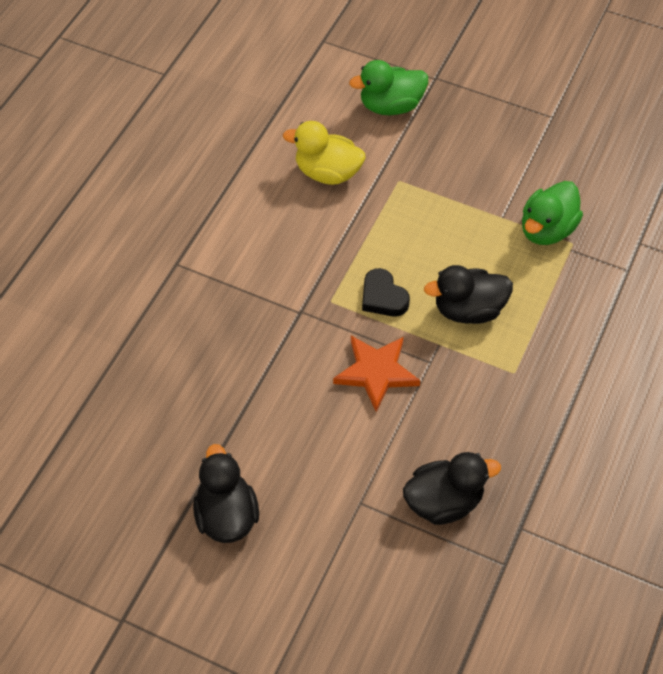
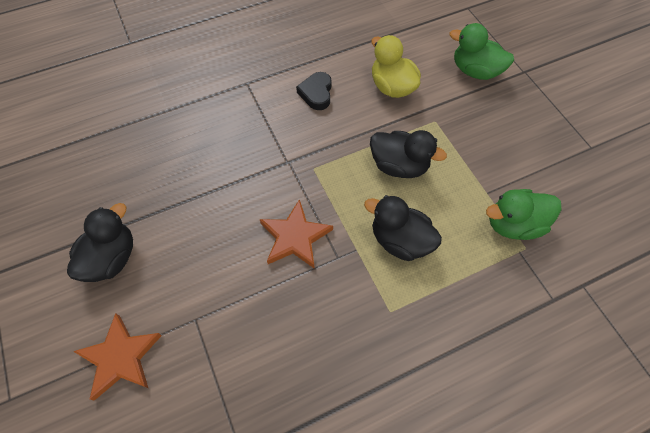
camera: 40 degrees right, 5 degrees up
black heart [362,268,410,316] -> black heart moved to [296,72,332,110]
black duck [403,452,501,525] -> black duck moved to [370,130,447,178]
none -> orange star [73,313,162,401]

